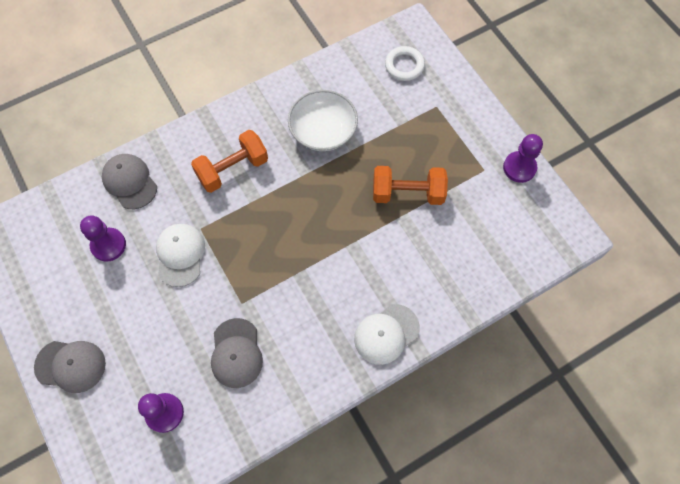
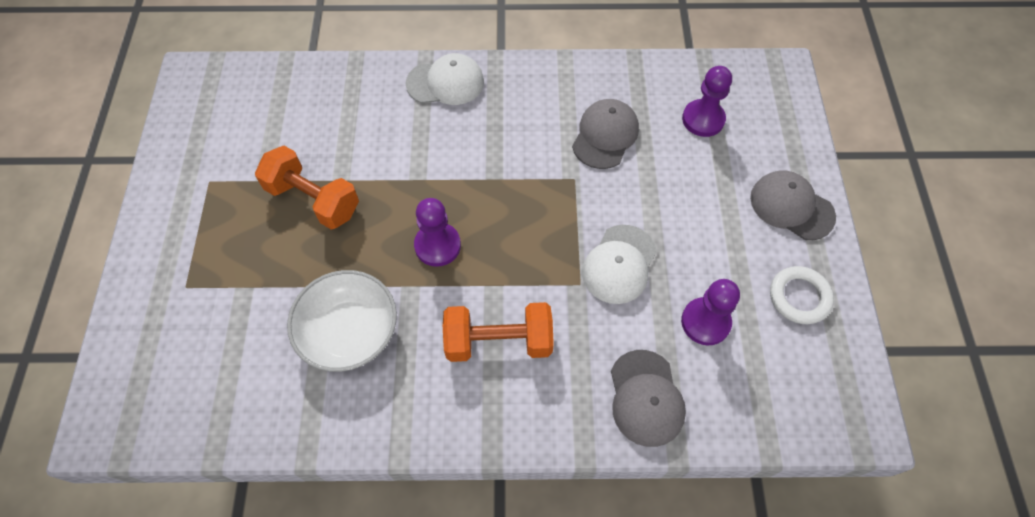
camera: 150 degrees left, 5 degrees down
white ring [385,46,425,81] -> white ring moved to [770,266,834,324]
purple pawn [503,134,543,183] -> purple pawn moved to [414,198,461,267]

